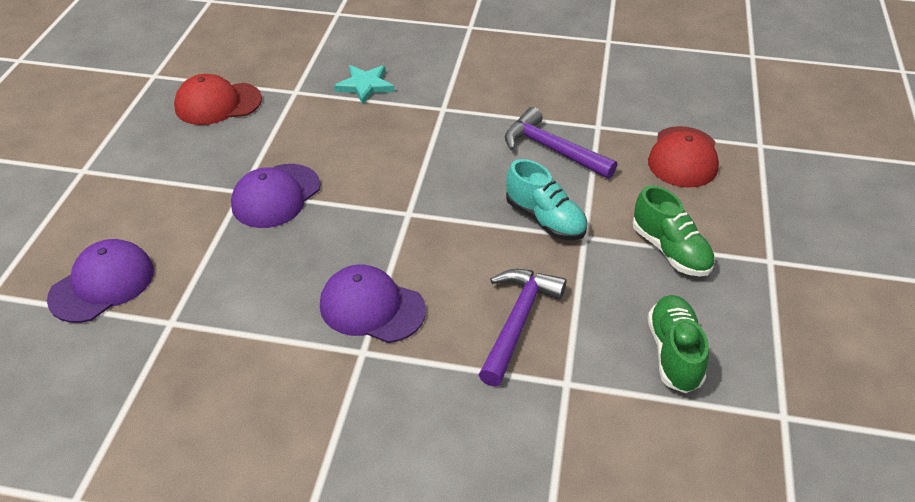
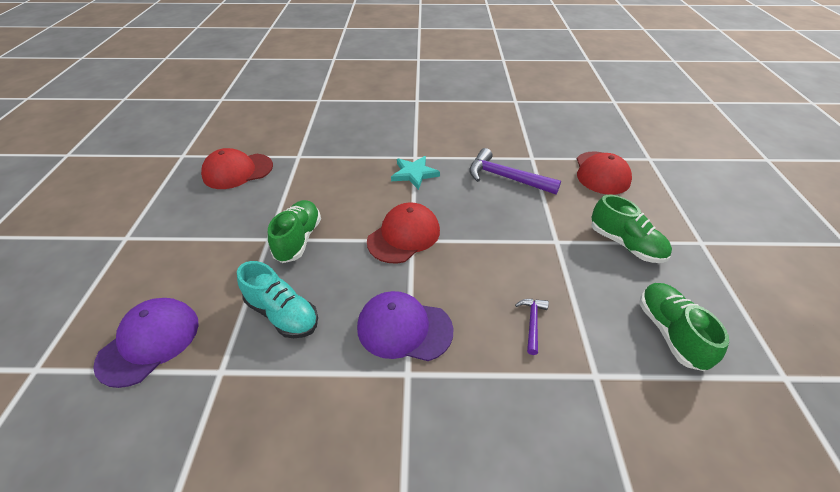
camera: 10 degrees left, 0 degrees up
purple cap [231,164,321,228] -> green shoe [268,200,321,263]
turquoise star [334,65,395,104] -> turquoise star moved to [391,156,440,190]
purple hammer [479,269,567,386] -> purple hammer [515,299,549,355], size x0.51
turquoise shoe [506,159,587,240] -> turquoise shoe moved to [237,261,318,338]
none -> red cap [367,202,440,263]

